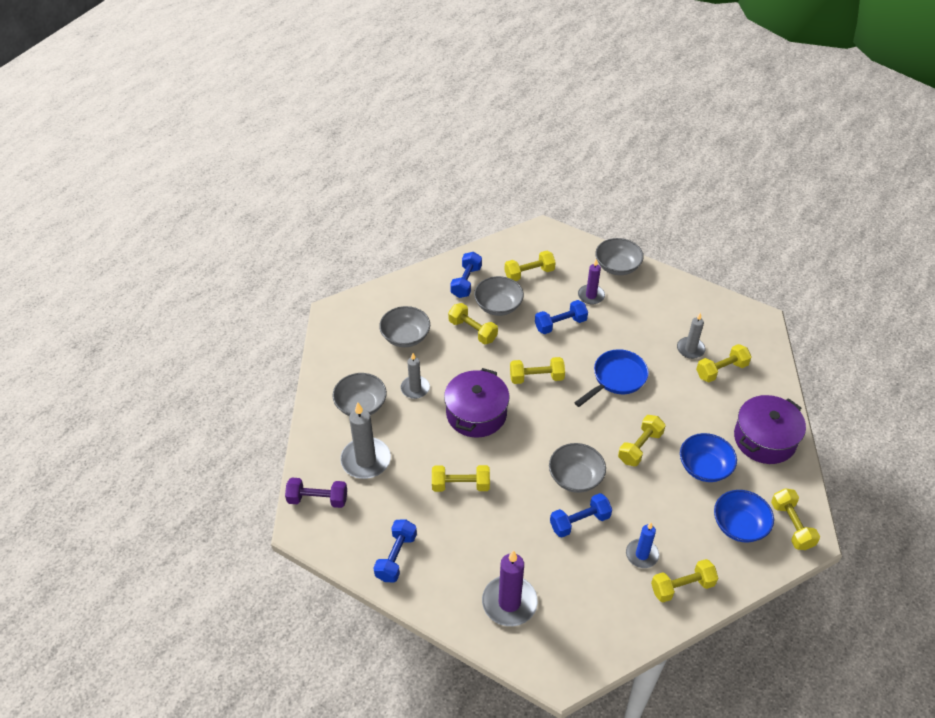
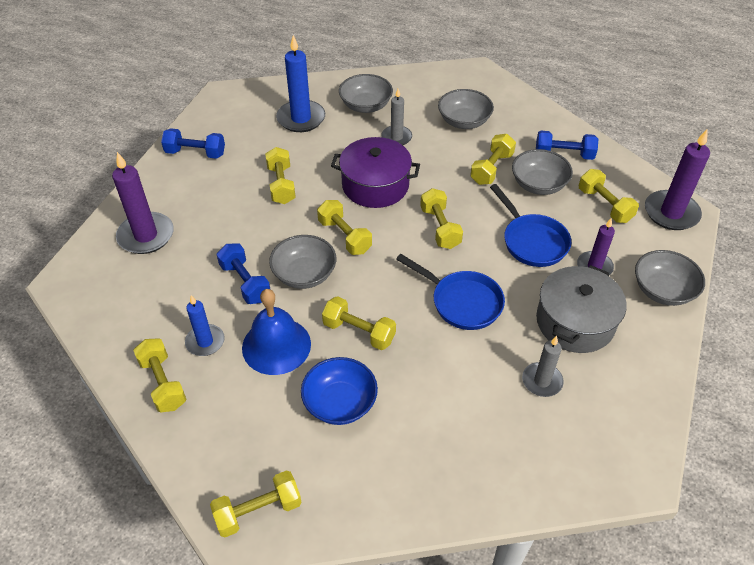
camera: 80 degrees right, 0 degrees up
purple dumbbell [285,478,347,508] -> none
grey candle [340,402,391,479] -> blue candle [276,35,325,132]
blue dumbbell [535,300,588,334] -> blue pan [490,184,571,267]
yellow dumbbell [696,344,752,382] -> yellow dumbbell moved to [317,200,372,255]
blue bowl [714,490,774,543] -> none
purple pot [734,395,806,464] -> none
none -> blue bell [242,289,311,375]
none -> grey pot [536,265,627,353]
none -> purple candle [645,129,710,230]

